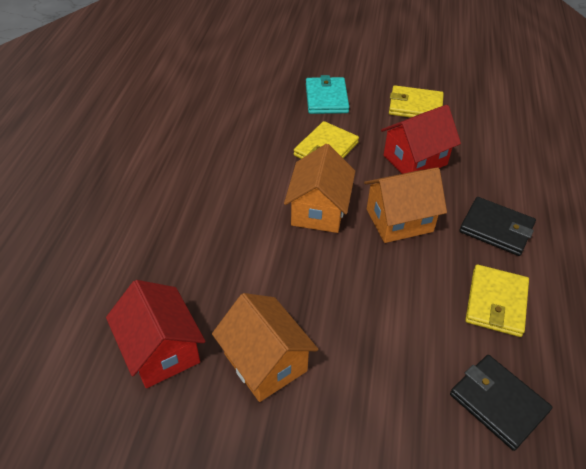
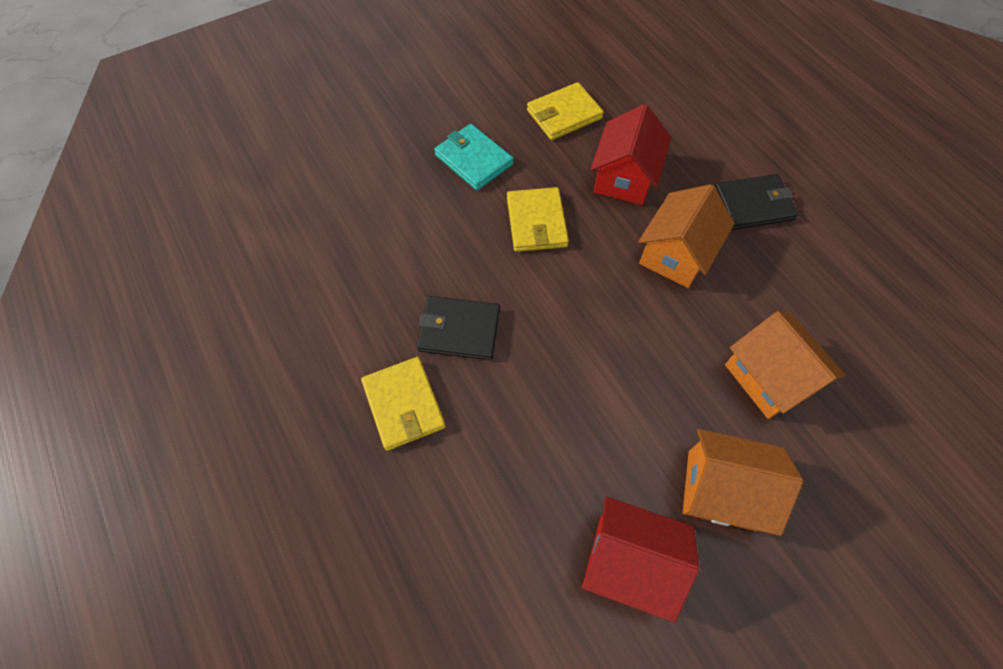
camera: 40 degrees left, 15 degrees up
orange house [284,144,355,233] -> orange house moved to [725,311,845,419]
black wallet [450,355,552,451] -> black wallet moved to [417,296,500,360]
yellow wallet [465,264,529,337] -> yellow wallet moved to [361,357,446,451]

